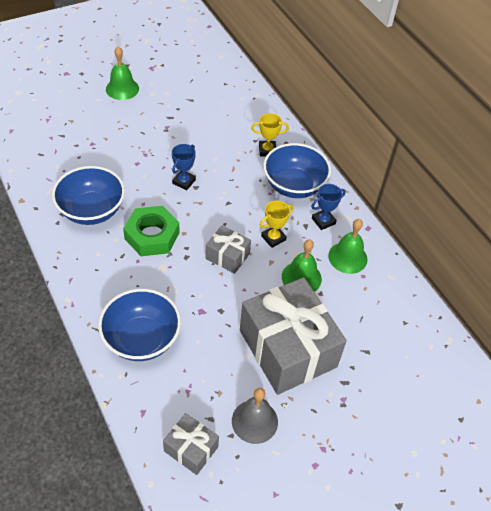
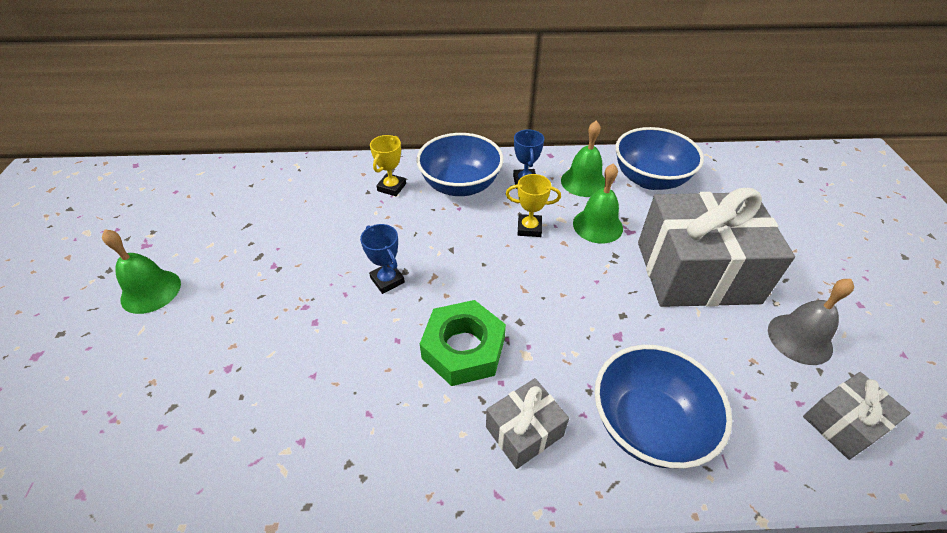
camera: 60 degrees left, 5 degrees down
blue bowl [52,166,125,225] -> blue bowl moved to [615,127,704,190]
grey gift [206,225,251,274] -> grey gift moved to [486,378,569,469]
yellow trophy [260,200,294,248] -> yellow trophy turned 75 degrees counterclockwise [506,174,561,237]

